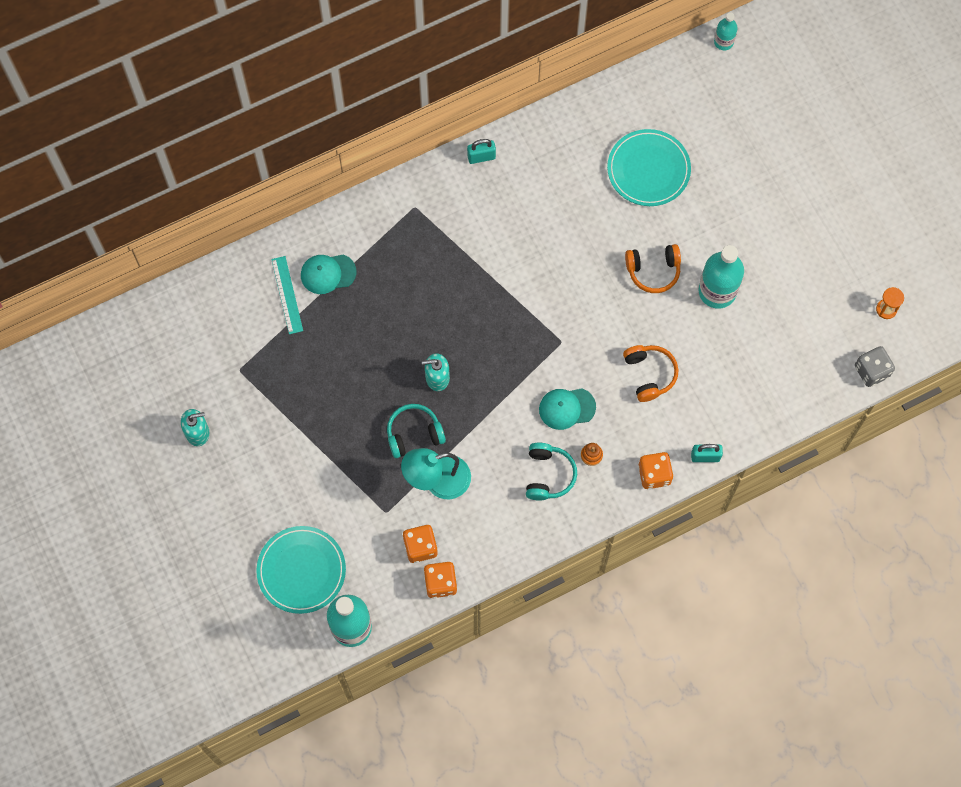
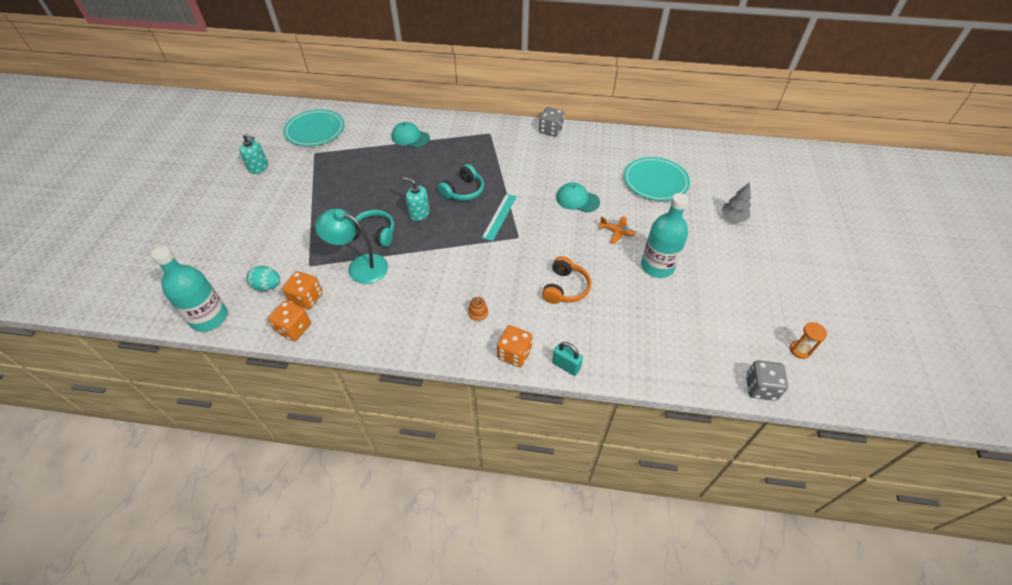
camera: 35 degrees right, 20 degrees down
turquoise plate [256,526,346,614] -> turquoise plate moved to [283,109,345,146]
turquoise ruler [271,256,303,334] -> turquoise ruler moved to [482,194,517,241]
turquoise padlock [467,139,496,164] -> grey dice [539,107,564,137]
turquoise headphones [526,443,577,501] -> turquoise headphones moved to [438,164,484,201]
turquoise cap [539,388,596,430] -> turquoise cap moved to [556,182,600,213]
orange headphones [625,244,681,293] -> orange plane [599,216,635,244]
turquoise bottle [714,12,738,50] -> none
none -> turquoise egg [246,266,280,291]
none -> grey tree [722,182,751,221]

